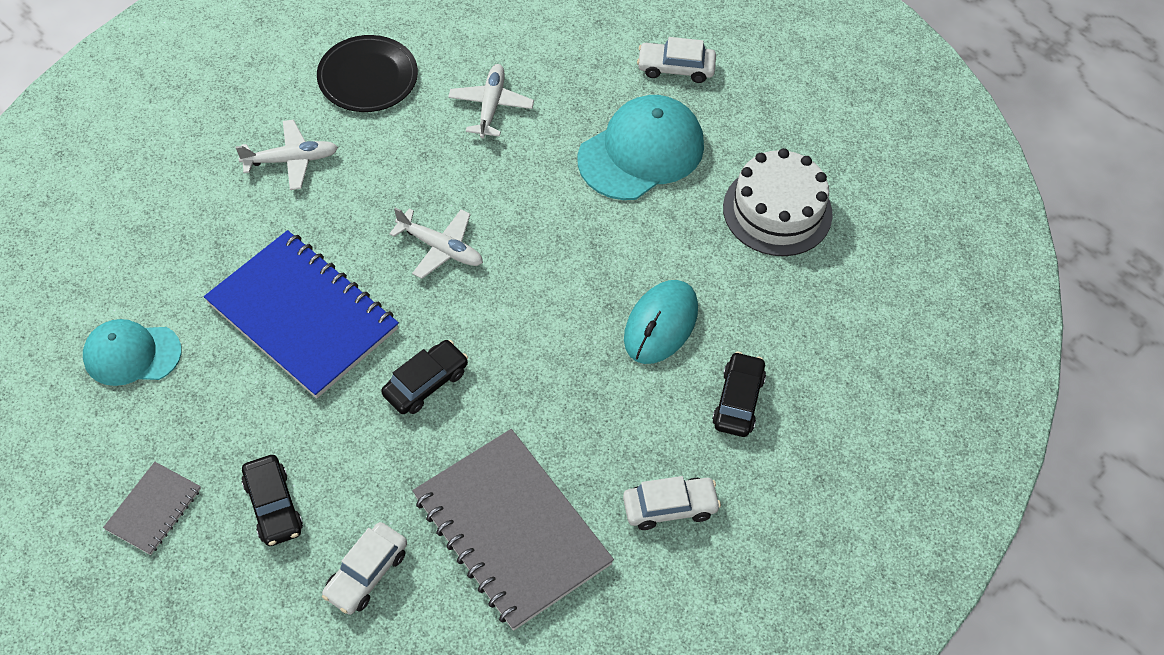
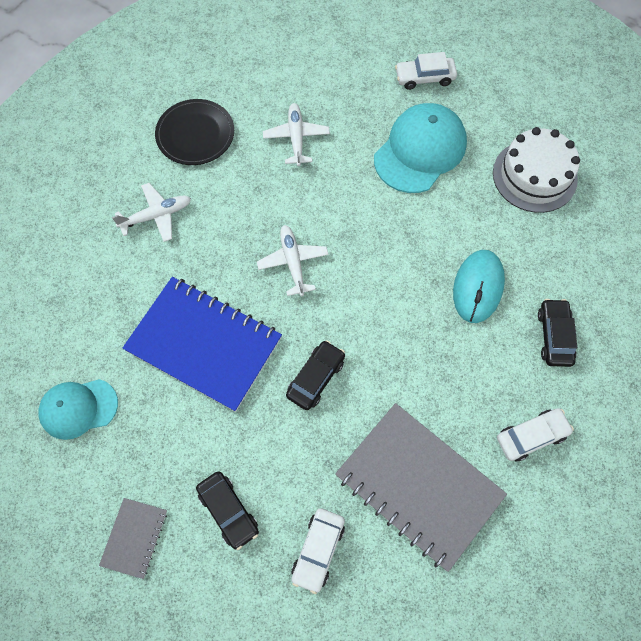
camera: 10 degrees left, 10 degrees up
white plane [389,207,483,279] -> white plane turned 120 degrees counterclockwise [257,225,329,296]

